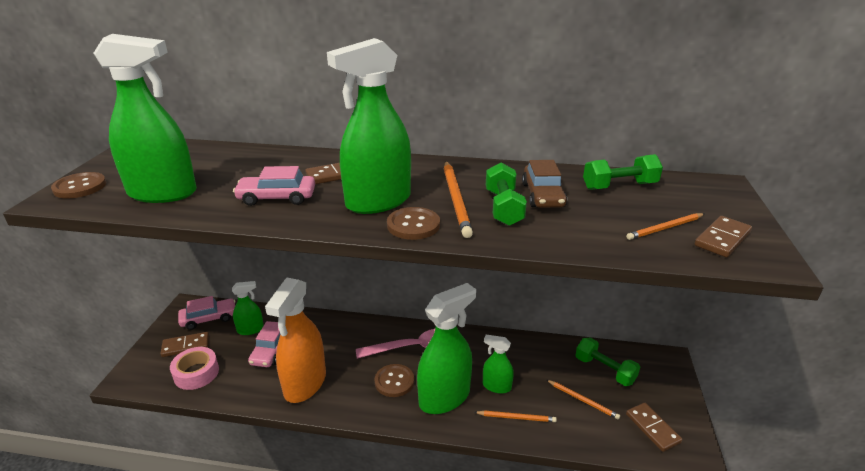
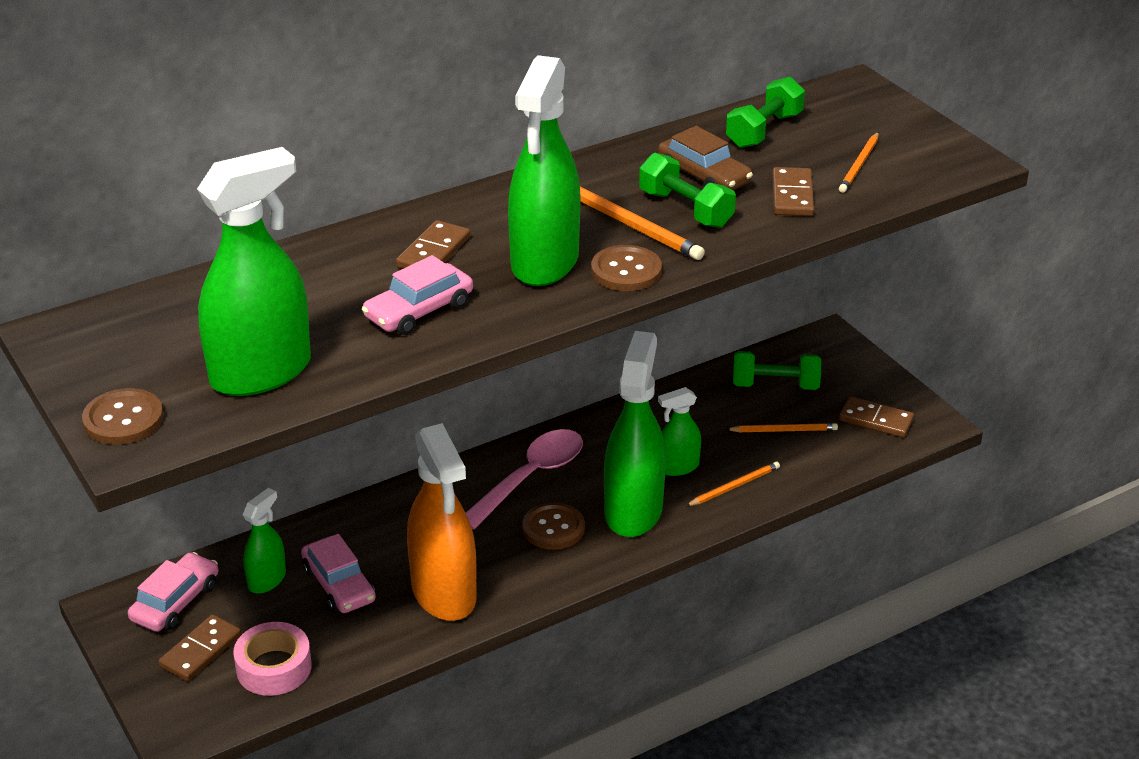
camera: 40 degrees left, 5 degrees up
brown domino [695,216,752,257] -> brown domino moved to [772,167,814,216]

